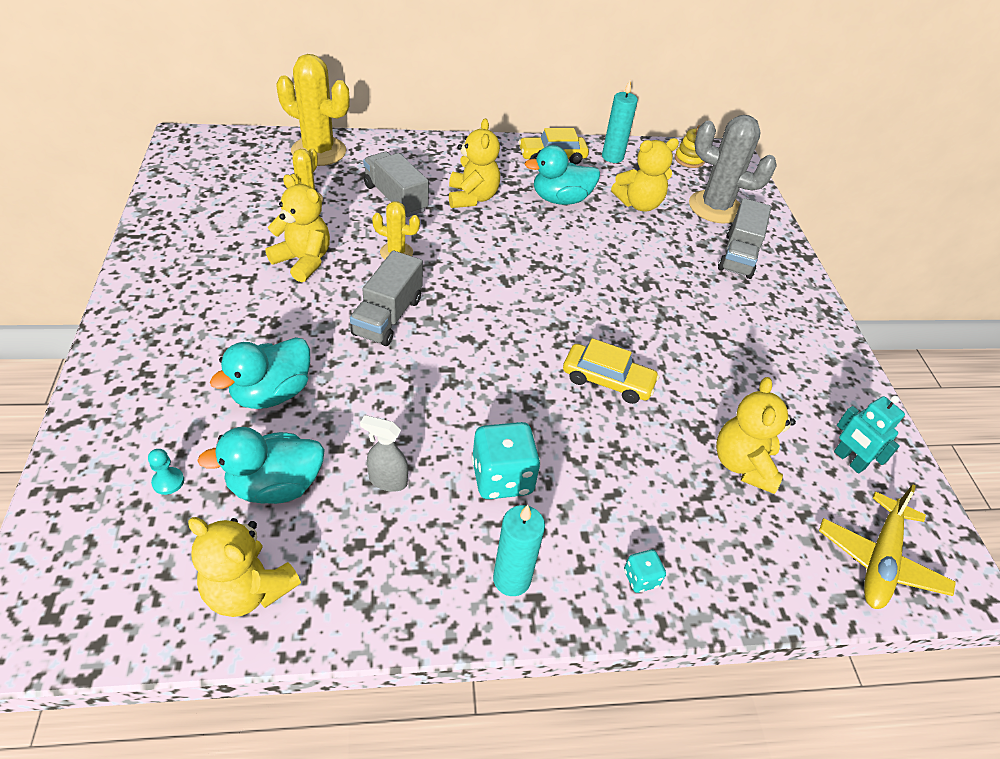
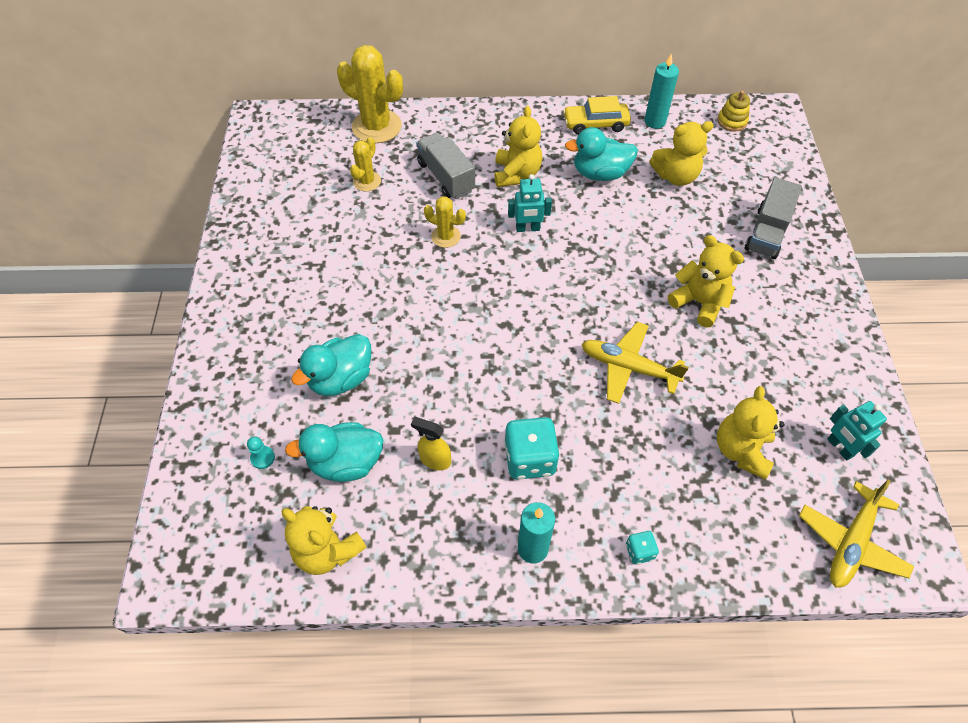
camera: 10 degrees right, 10 degrees up
yellow teddy bear [265,174,330,282] -> yellow teddy bear moved to [668,235,744,327]
grey truck [350,251,423,346] -> none
grey spray bottle [360,415,408,492] -> yellow spray bottle [411,417,451,470]
yellow car [563,338,659,404] -> yellow plane [582,322,689,404]
grey cactus [689,115,777,224] -> none
none -> turquoise robot [508,174,552,232]

